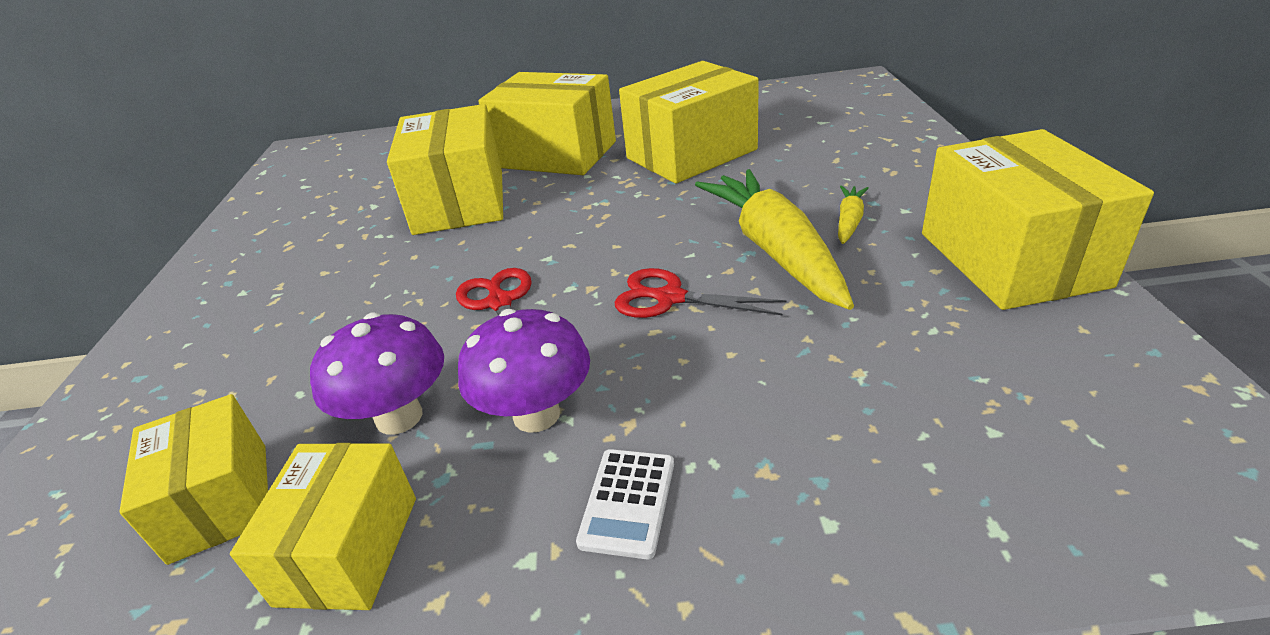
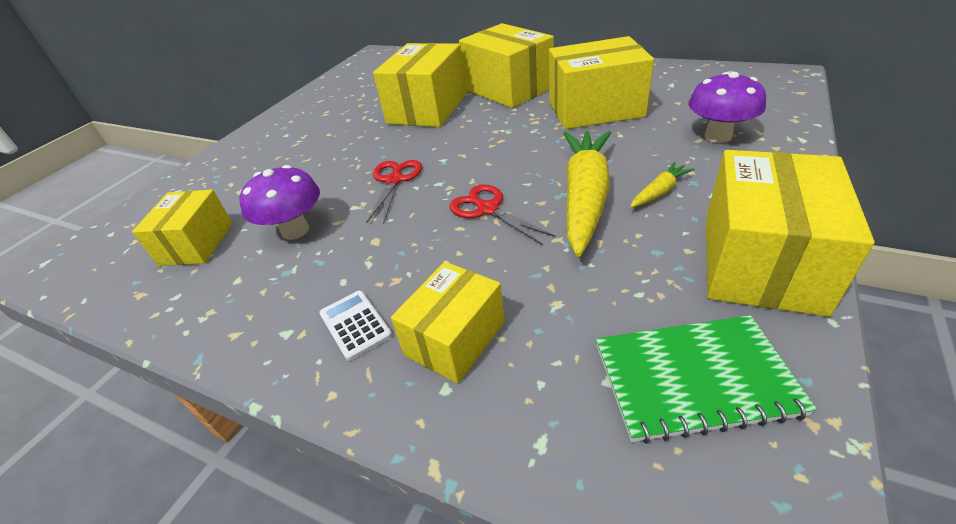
camera: 30 degrees right, 5 degrees up
yellow box [230,443,416,610] -> yellow box moved to [391,262,505,383]
purple mushroom [458,309,590,433] -> purple mushroom moved to [689,72,766,143]
white calculator [576,449,674,559] -> white calculator turned 105 degrees clockwise [319,291,392,361]
none -> green notebook [596,315,817,444]

